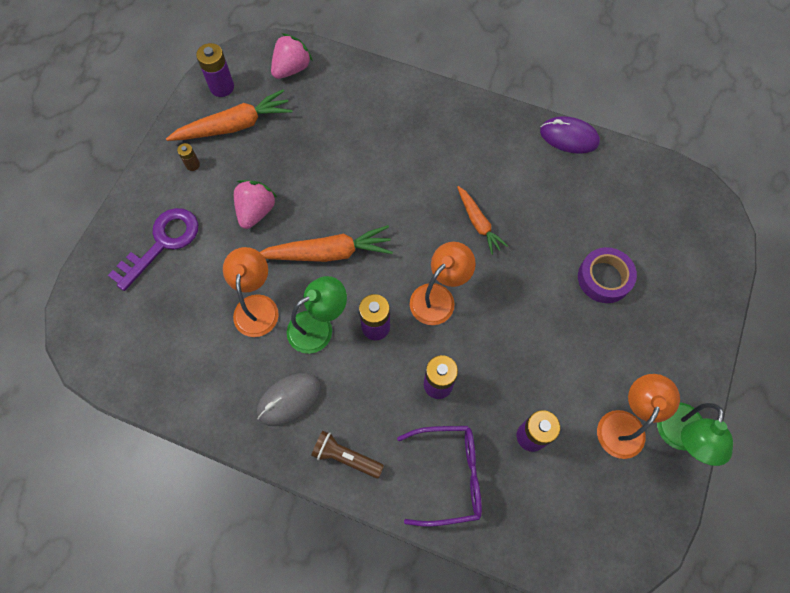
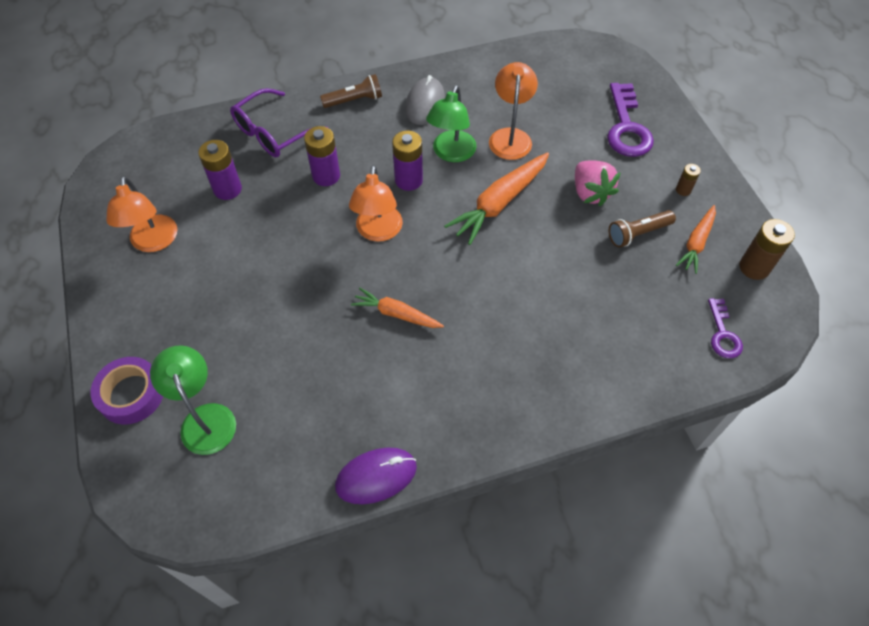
camera: 140 degrees right, 10 degrees down
orange carrot [166,89,292,141] -> orange carrot [676,205,716,274], size x0.61
purple battery [196,43,234,97] -> brown battery [739,219,795,280]
orange lamp [223,247,279,337] -> orange lamp turned 135 degrees counterclockwise [489,62,538,160]
pink strawberry [271,33,313,79] -> purple key [708,298,743,358]
purple tape [578,247,637,303] -> purple tape moved to [90,357,163,424]
green lamp [657,402,733,466] -> green lamp moved to [150,345,236,455]
none -> brown flashlight [609,210,676,247]

